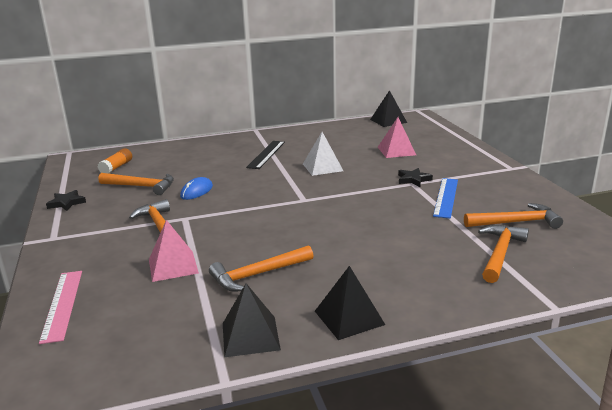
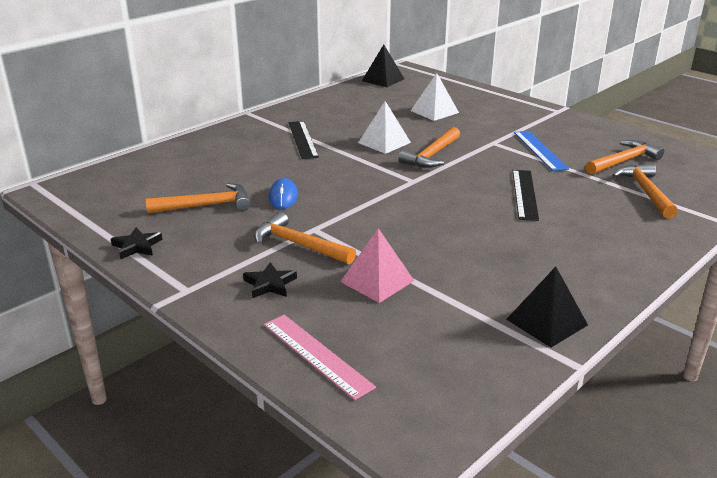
camera: 30 degrees left, 5 degrees up
orange glue stick [98,148,132,174] -> none
orange hammer [209,245,313,291] -> orange hammer moved to [399,127,460,168]
black pyramid [315,266,385,340] -> none
pink pyramid [378,117,416,158] -> white pyramid [411,73,459,121]
black star [398,168,433,187] -> black star moved to [243,262,297,298]
none -> black ruler [513,170,539,221]

